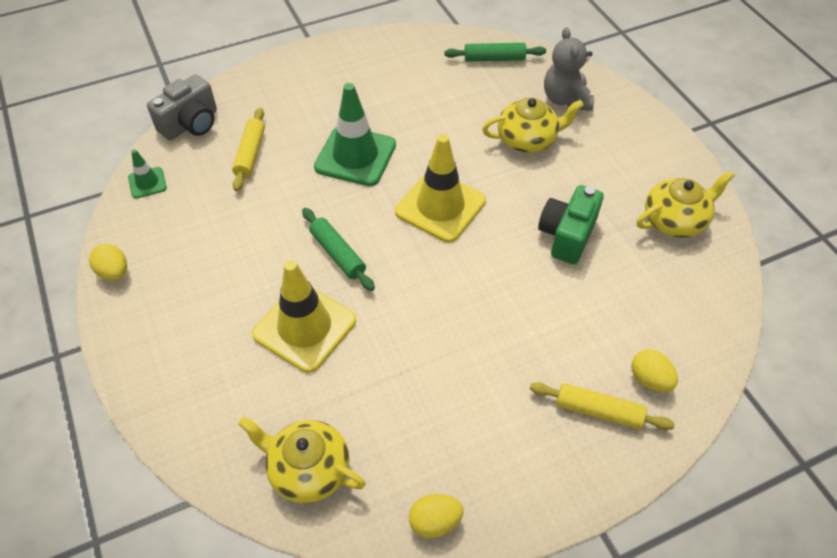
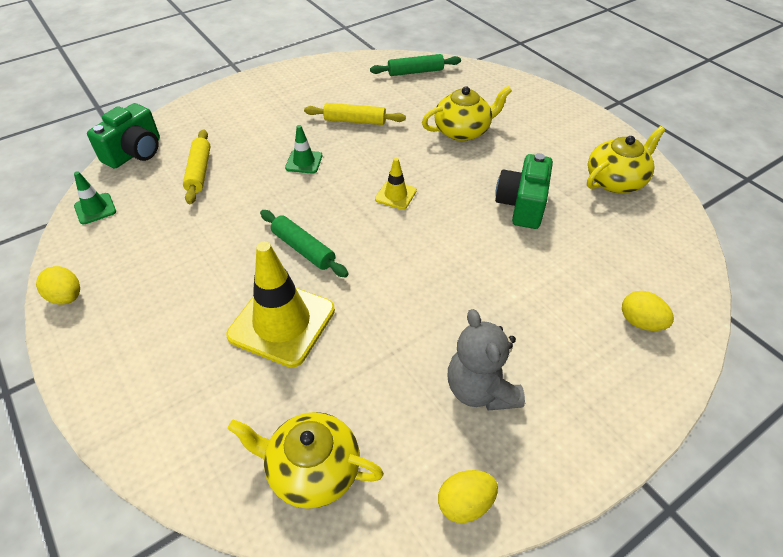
camera: 10 degrees left, 5 degrees down
grey camera [147,74,217,140] -> green camera [87,103,160,169]
green traffic cone [314,83,396,186] -> green traffic cone [285,125,322,174], size x0.49
yellow traffic cone [395,134,486,242] -> yellow traffic cone [375,158,417,210], size x0.49
yellow rolling pin [530,382,675,430] -> yellow rolling pin moved to [304,103,406,125]
grey teddy bear [544,27,594,111] -> grey teddy bear moved to [448,309,525,410]

